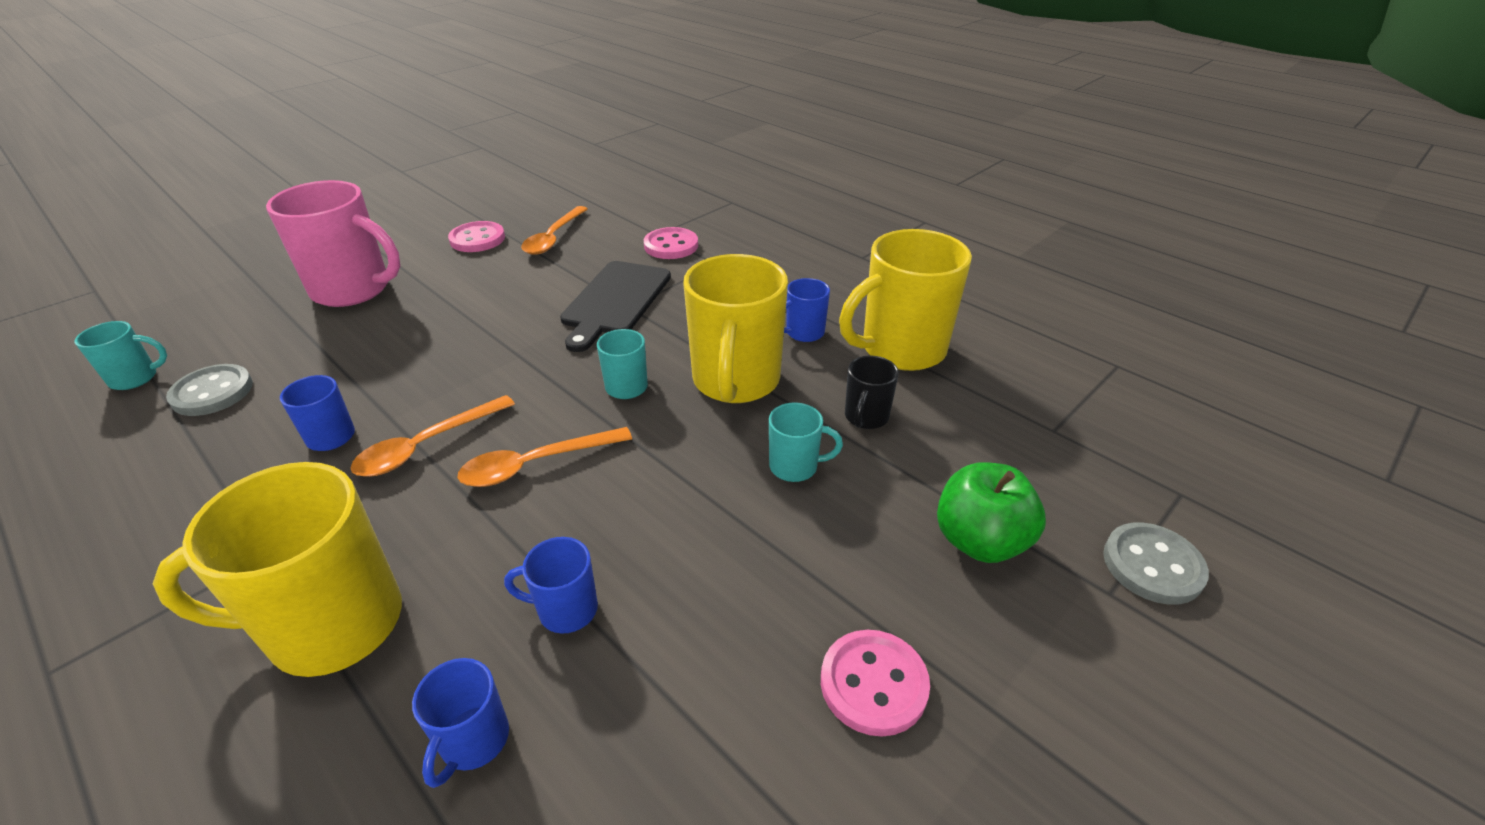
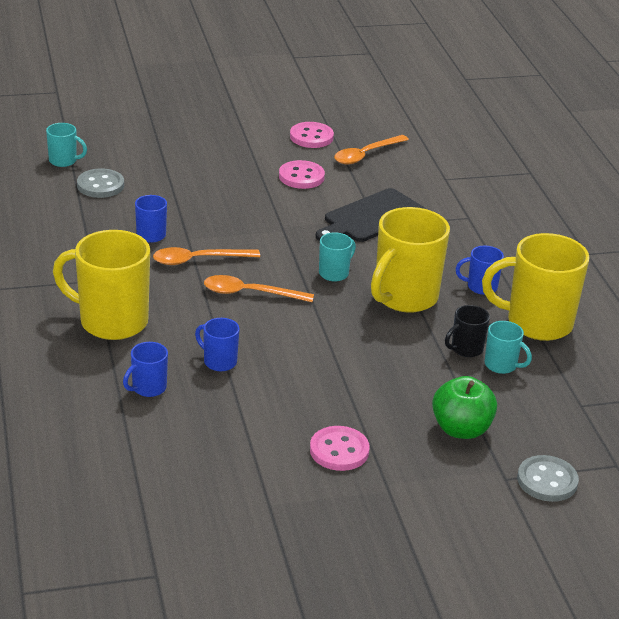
camera: 30 degrees right, 5 degrees down
pink mug [266,180,400,307] -> none
pink button [644,227,698,259] -> pink button moved to [279,160,325,189]
turquoise mug [769,402,843,482] -> turquoise mug moved to [485,321,532,374]

